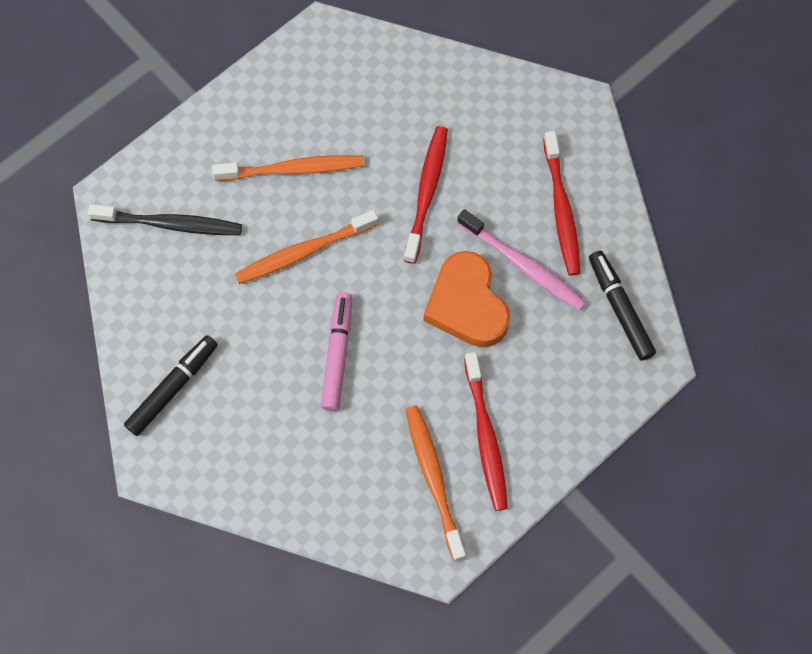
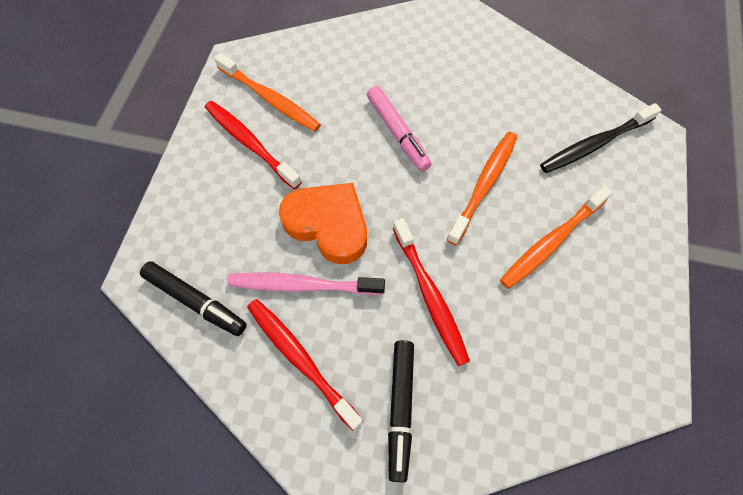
camera: 145 degrees right, 5 degrees down
black marker [124,335,218,436] -> black marker moved to [388,340,414,483]

